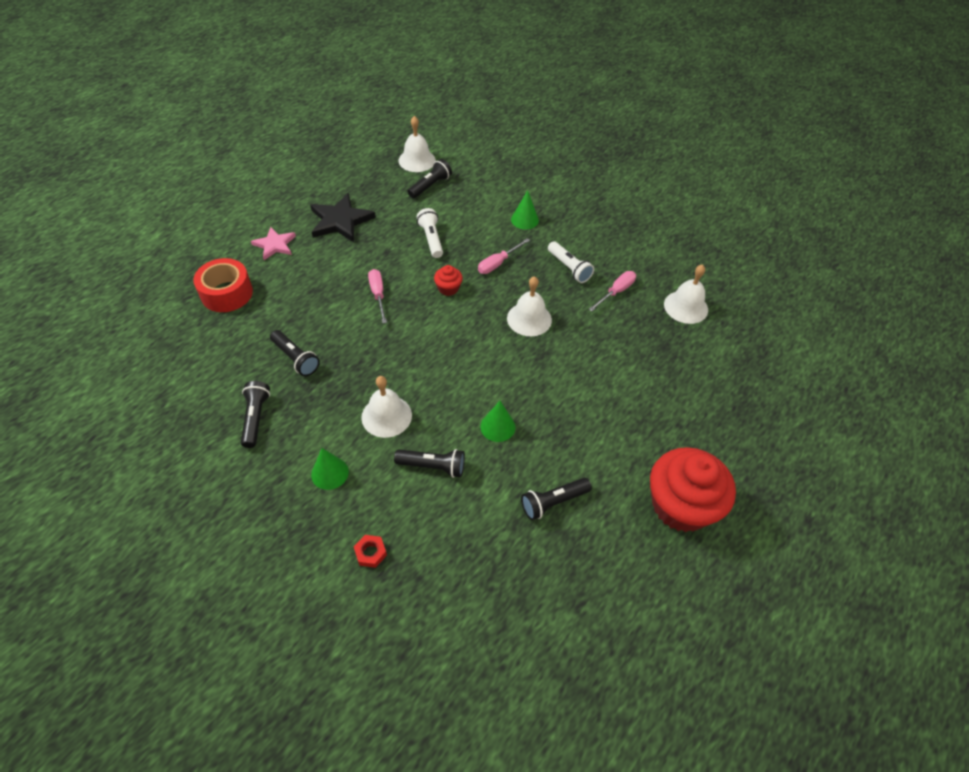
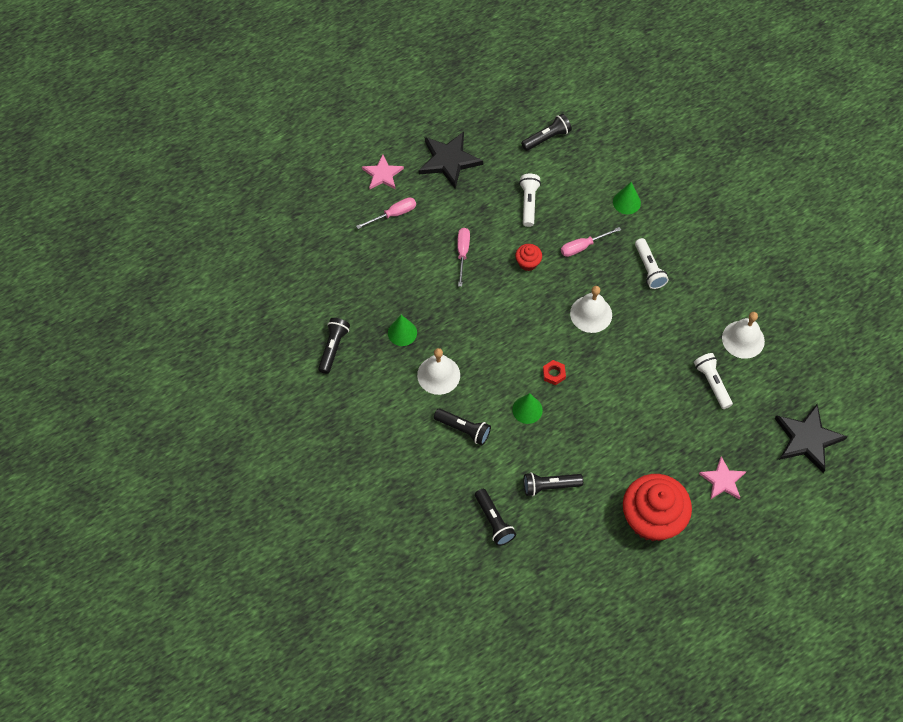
camera: 20 degrees right, 10 degrees up
red tape [193,258,253,312] -> none
black flashlight [270,330,320,376] -> black flashlight moved to [475,489,516,546]
green cone [311,448,349,490] -> green cone moved to [388,315,417,346]
red nut [354,535,387,568] -> red nut moved to [543,360,566,385]
white bell [398,116,436,172] -> none
pink screwdriver [589,271,636,311] -> pink screwdriver moved to [356,197,416,229]
none -> white flashlight [694,353,733,409]
none -> pink star [699,456,746,500]
none -> black star [775,404,847,473]

